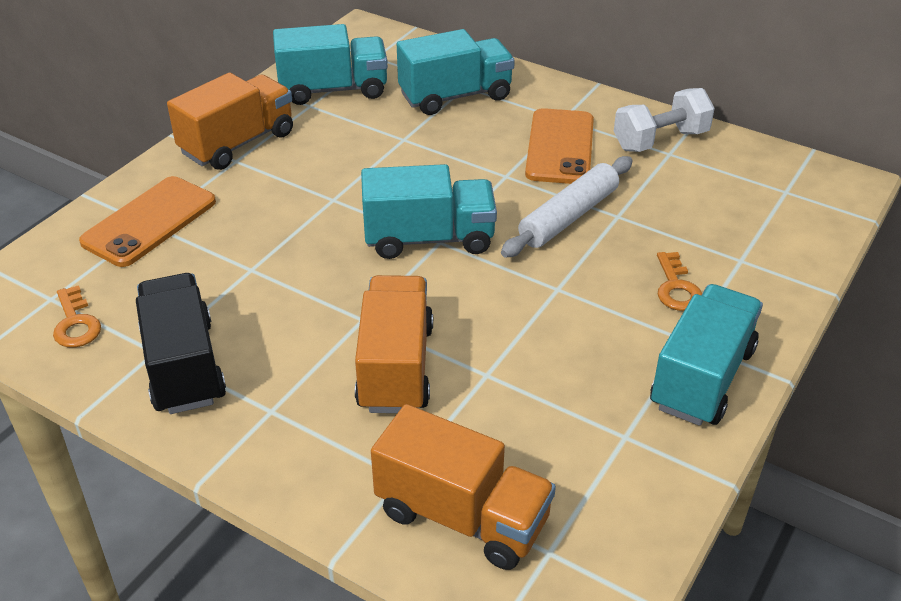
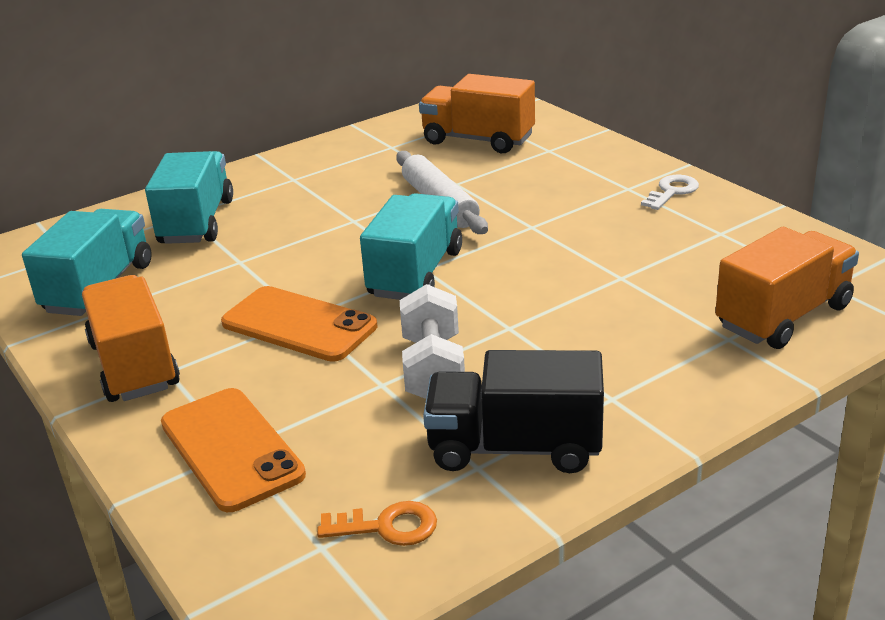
camera: 65 degrees left, 10 degrees down
orange truck [355,275,433,413] -> orange truck moved to [419,74,535,153]
orange phone [525,108,594,184] -> orange phone moved to [221,286,377,362]
white dumbbell [614,88,715,152] -> white dumbbell moved to [400,284,465,399]
turquoise truck [650,284,763,426] -> white key [641,175,699,210]
orange key [657,252,702,311] -> none

